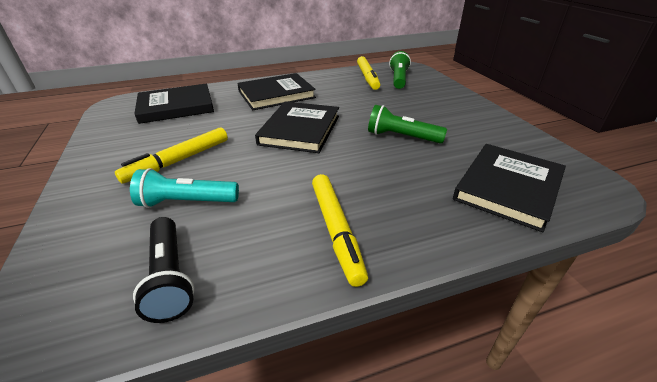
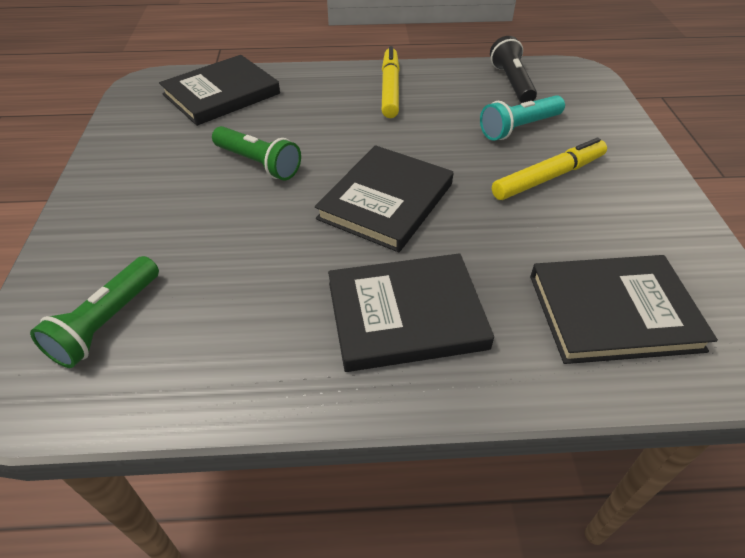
camera: 165 degrees left, 10 degrees up
turquoise flashlight [130,168,239,208] -> turquoise flashlight turned 135 degrees clockwise [480,95,565,141]
yellow marker [357,56,380,90] -> none

